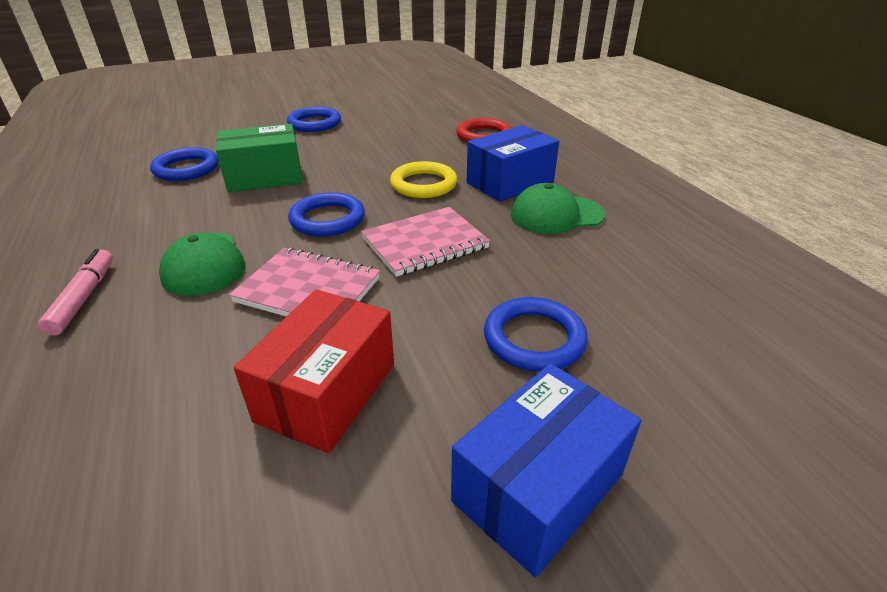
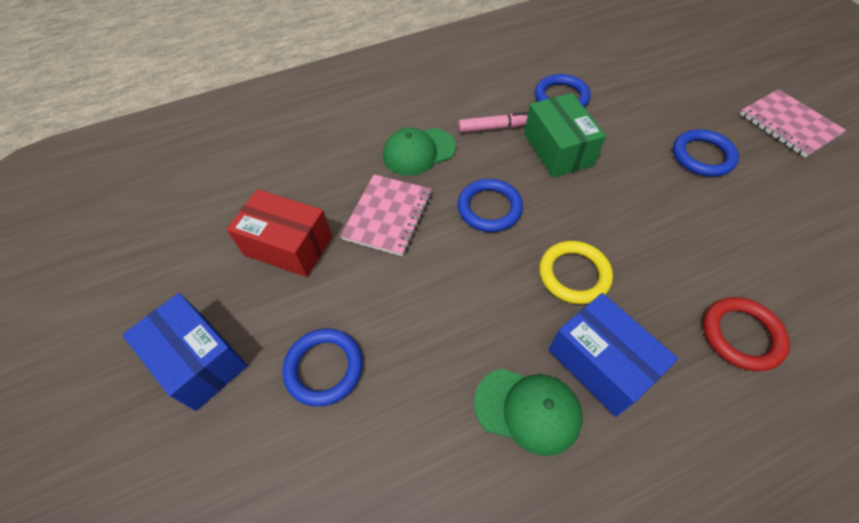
camera: 90 degrees right, 20 degrees up
pink marker [38,249,113,336] -> pink marker moved to [458,112,528,133]
pink notebook [361,207,490,277] -> pink notebook moved to [740,89,846,157]
green cap [511,183,605,234] -> green cap turned 120 degrees clockwise [474,369,582,456]

